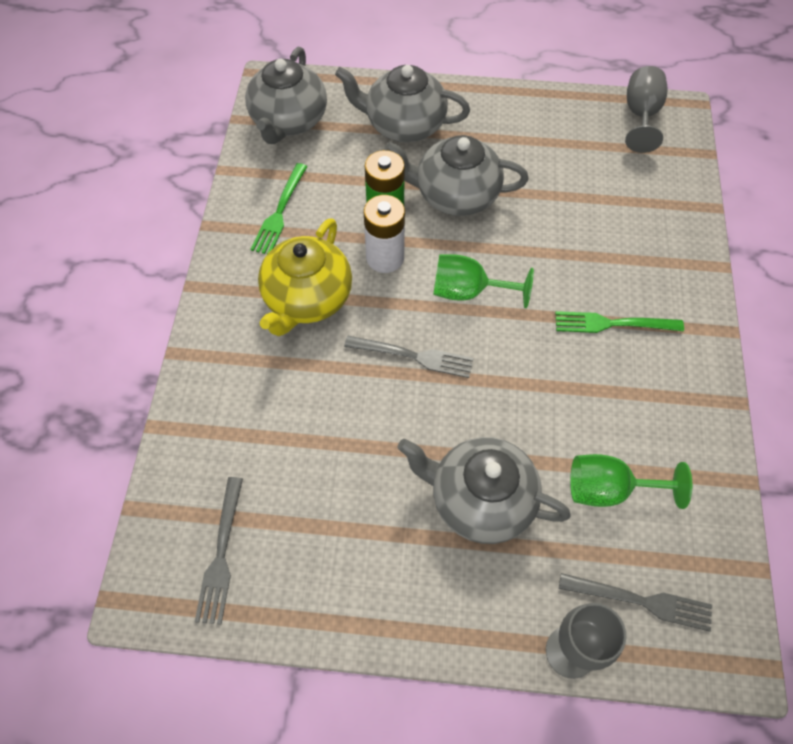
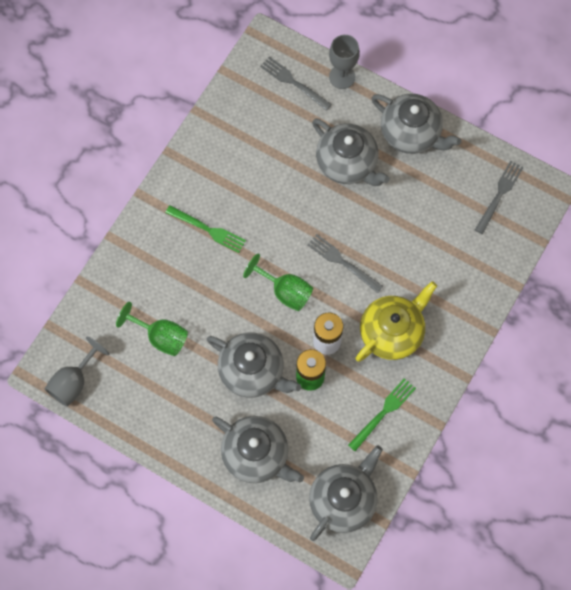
camera: 155 degrees left, 10 degrees up
green goblet [570,454,692,509] -> green goblet moved to [116,302,188,356]
none -> grey teapot [371,94,461,154]

